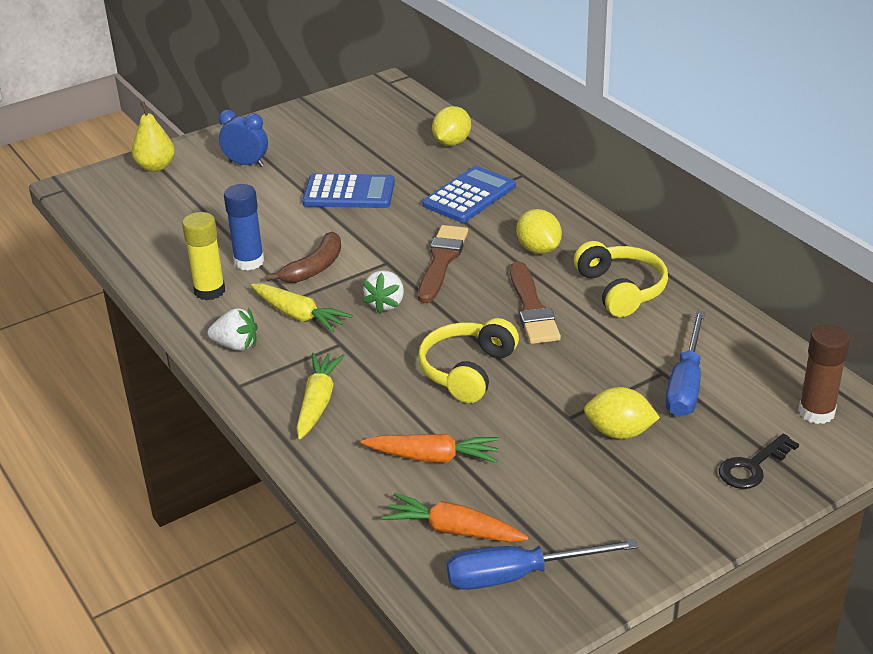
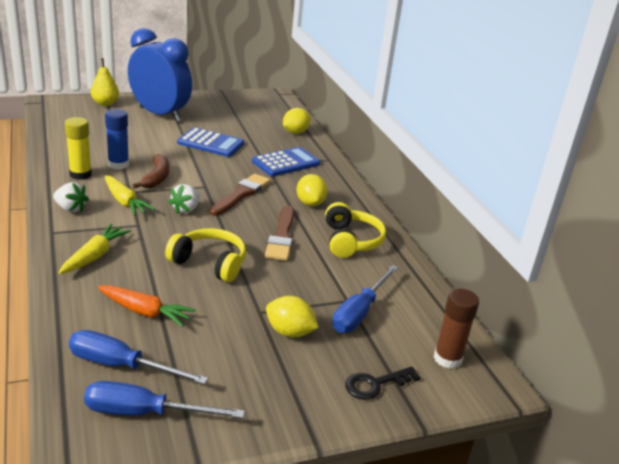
camera: 10 degrees right, 5 degrees down
blue clock [219,110,268,167] -> blue clock [128,28,192,122], size x2.15
brown banana [266,232,341,283] -> brown banana turned 45 degrees counterclockwise [132,154,169,188]
orange carrot [382,493,529,542] -> blue screwdriver [69,330,208,385]
yellow headphones [418,318,519,403] -> yellow headphones turned 75 degrees clockwise [165,228,246,282]

